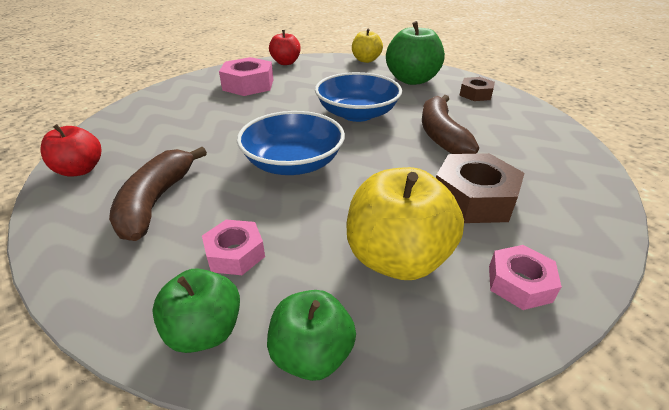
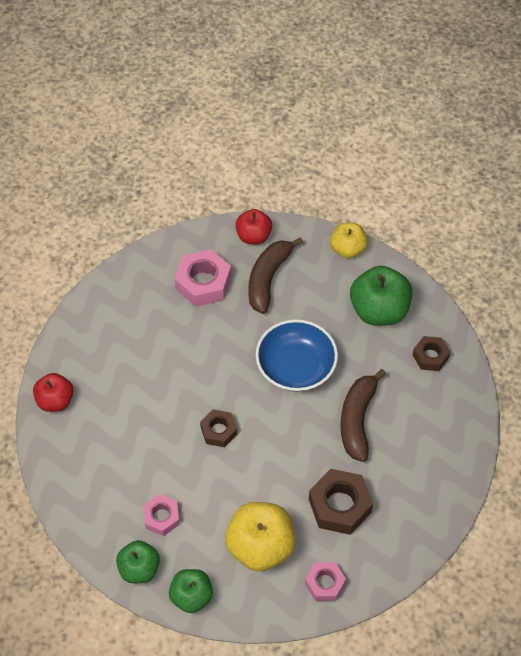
camera: 15 degrees right, 20 degrees up
brown banana [109,147,207,241] -> brown banana moved to [248,237,303,314]
blue bowl [237,111,345,175] -> brown nut [200,409,237,447]

